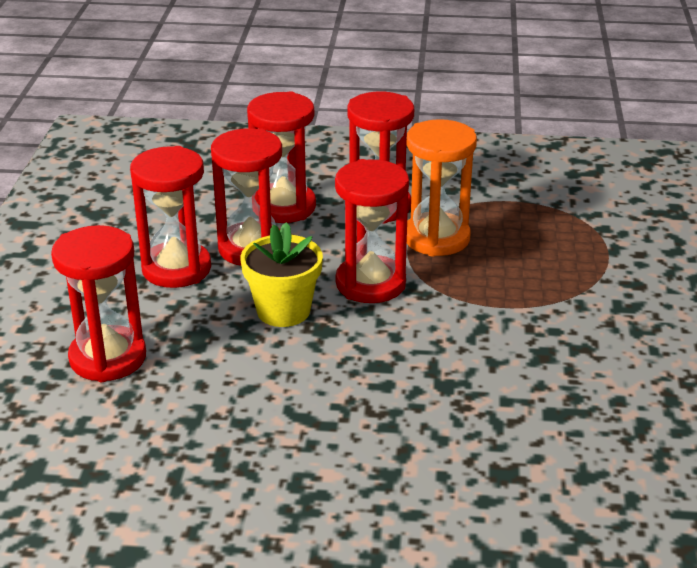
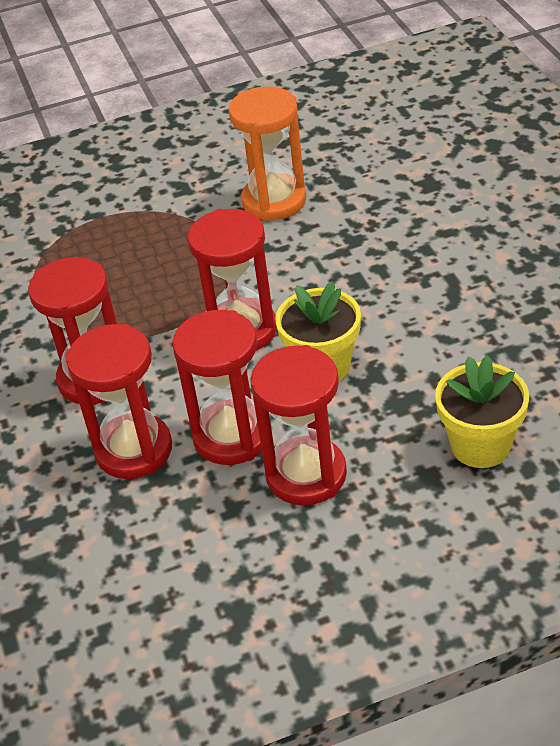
camera: 110 degrees left, 10 degrees up
red hourglass [51,225,146,382] -> yellow flower pot [435,355,529,468]
orange hourglass [406,119,477,257] -> orange hourglass moved to [229,86,306,221]

